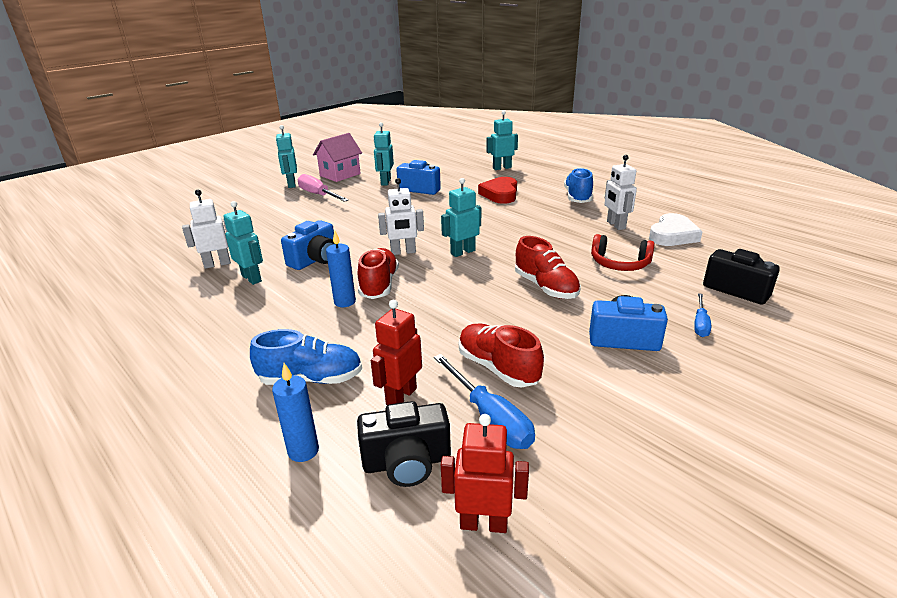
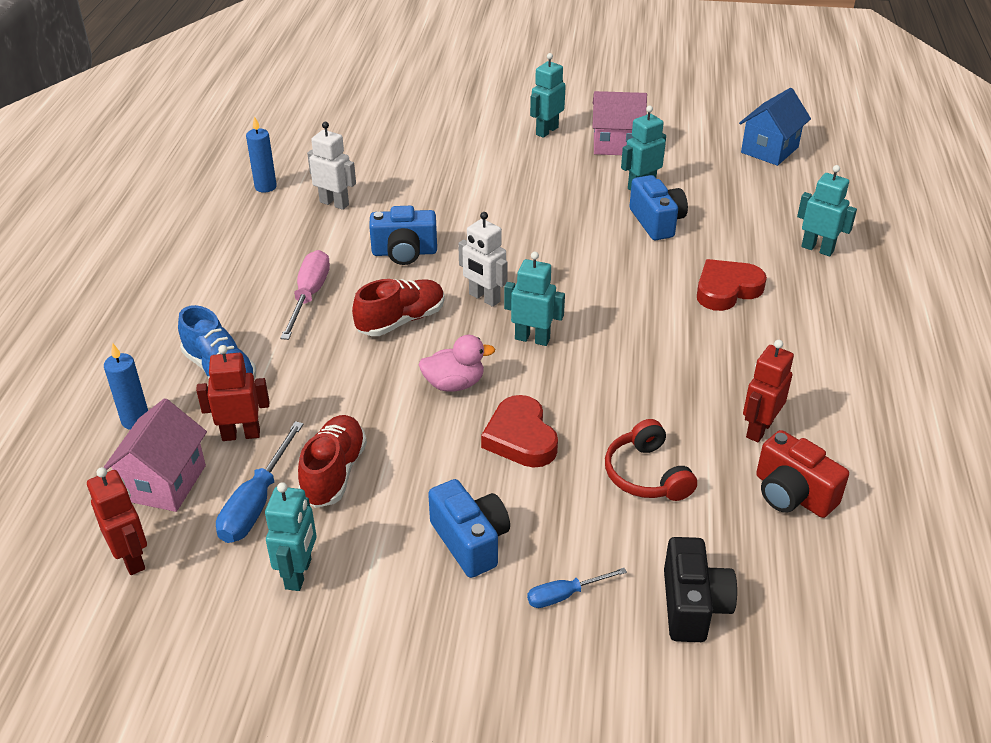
camera: 50 degrees right, 10 degrees up
turquoise robot [223,201,263,285] -> turquoise robot moved to [265,482,317,591]
pink screwdriver [298,174,349,202] -> pink screwdriver moved to [280,250,330,340]
blue candle [326,231,356,307] -> blue candle moved to [246,116,277,193]
black camera [357,401,451,487] -> pink house [104,398,207,512]
red shoe [515,236,581,299] -> red heart [481,395,558,468]
blue shoe [564,168,593,203] -> none
white robot [605,155,637,230] -> red robot [743,340,794,442]
white heart [649,213,703,246] -> red camera [756,430,849,518]
none -> pink duck [419,335,495,392]
none -> blue house [739,88,811,166]

